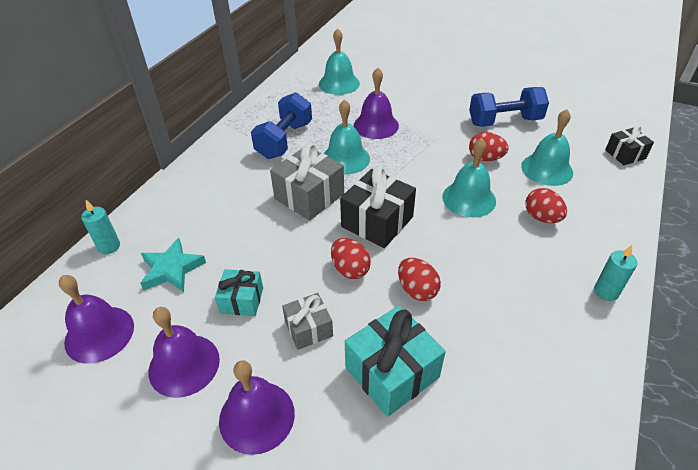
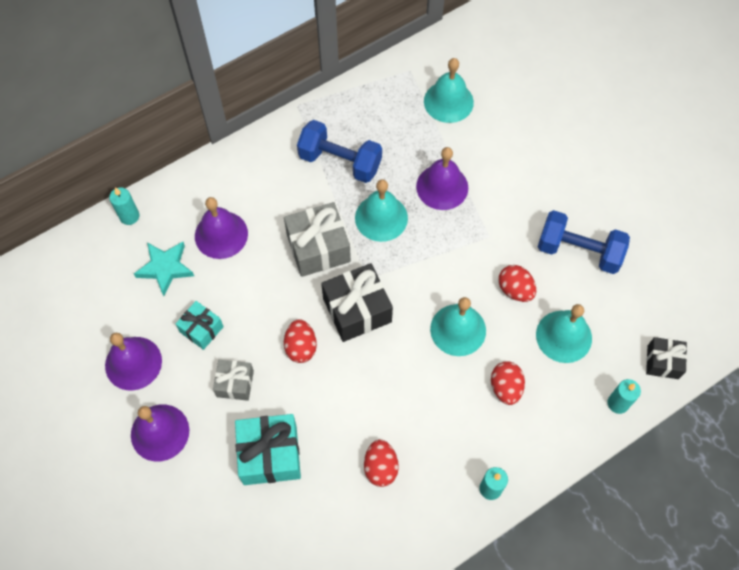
camera: 30 degrees right, 20 degrees up
purple bell [59,275,134,364] -> purple bell moved to [195,197,248,259]
blue dumbbell [251,92,312,159] -> blue dumbbell turned 60 degrees clockwise [297,120,382,183]
red egg [398,258,441,301] -> red egg moved to [364,440,399,487]
none -> turquoise candle [608,379,641,414]

